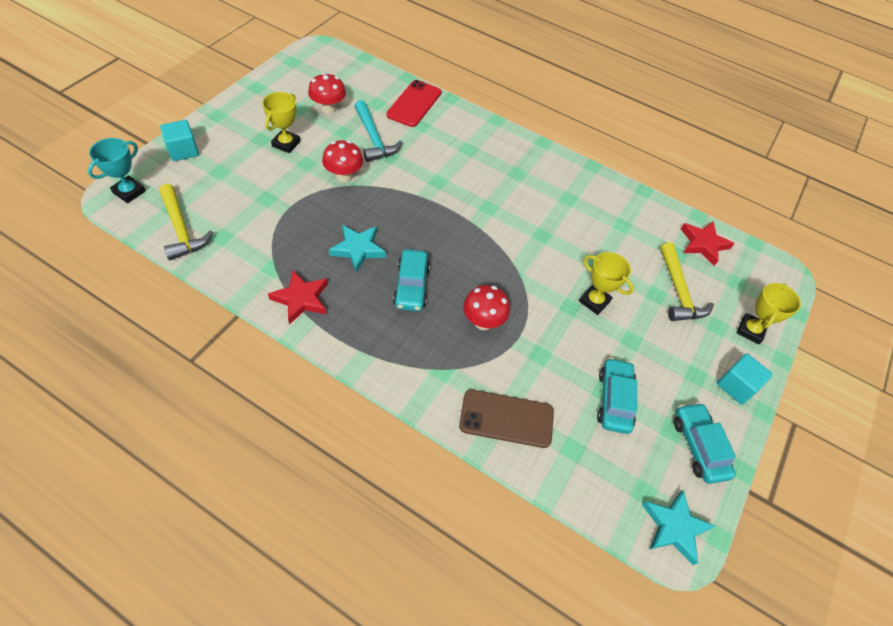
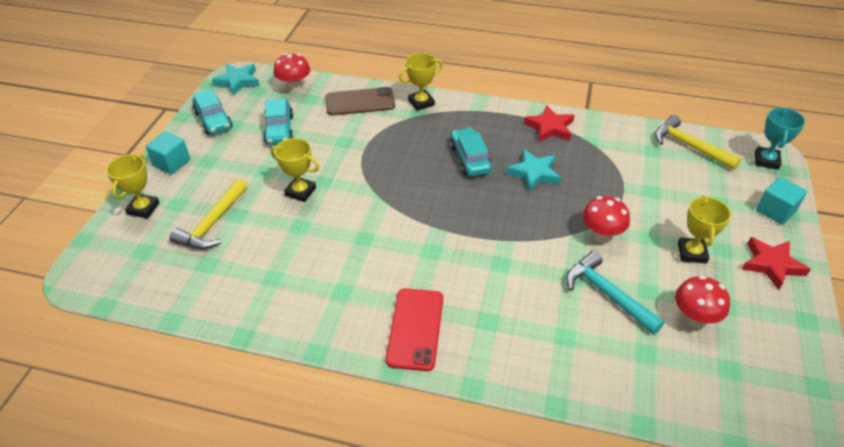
camera: 170 degrees right, 10 degrees down
red phone [386,80,441,127] -> red phone moved to [386,288,443,371]
red mushroom [463,285,510,330] -> red mushroom moved to [274,53,310,92]
yellow hammer [660,243,714,321] -> yellow hammer turned 135 degrees counterclockwise [169,179,247,250]
red star [681,221,735,266] -> red star moved to [742,237,811,290]
none -> yellow trophy [399,53,443,111]

